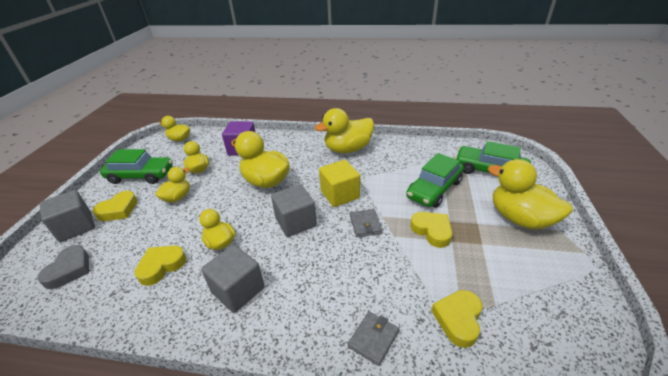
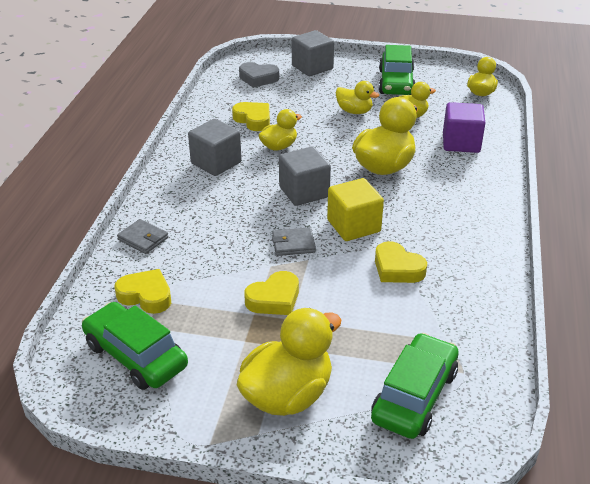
camera: 90 degrees right, 0 degrees up
yellow heart [92,191,137,221] -> yellow heart moved to [375,241,427,283]
yellow duck [315,108,374,153] -> none
green car [406,153,464,208] -> green car moved to [82,302,188,390]

